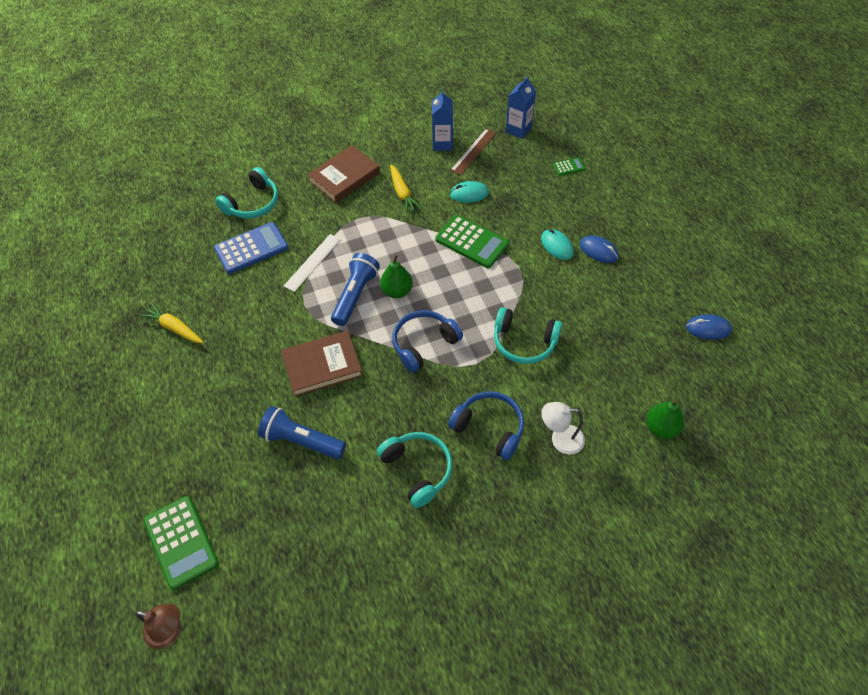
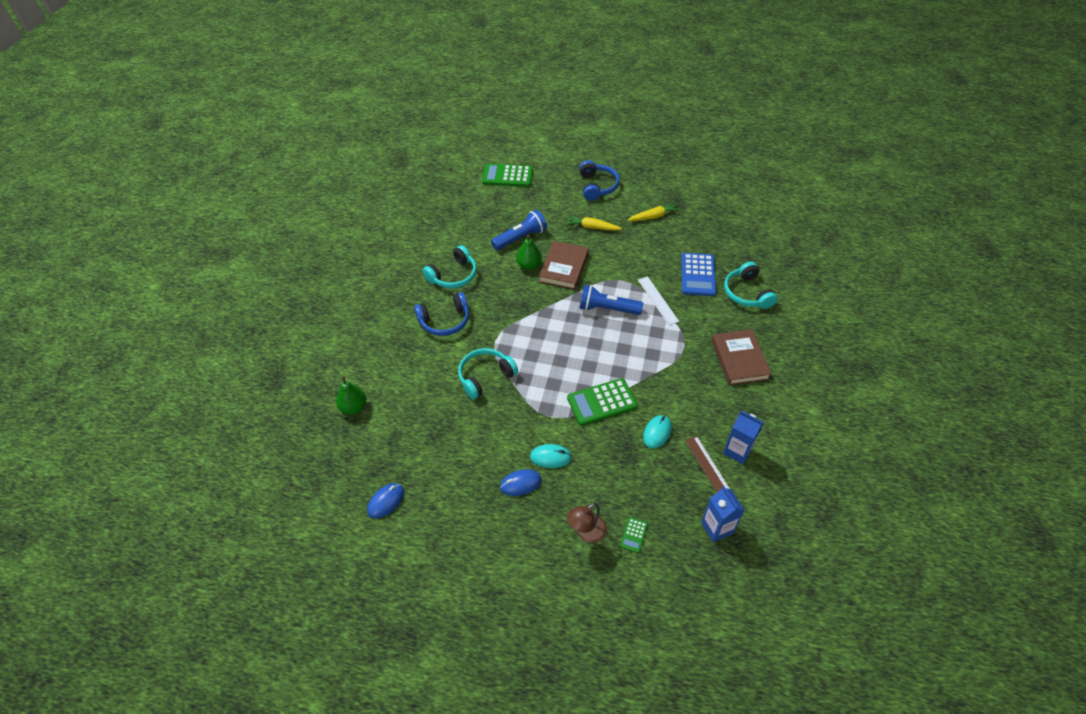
camera: 125 degrees right, 5 degrees down
brown lamp [135,604,181,649] -> brown lamp moved to [567,502,607,543]
blue flashlight [331,253,380,326] -> blue flashlight turned 135 degrees clockwise [580,285,643,315]
turquoise headphones [377,432,453,508] -> turquoise headphones turned 45 degrees counterclockwise [423,245,477,288]
green pear [380,255,413,298] -> green pear moved to [516,235,542,270]
yellow carrot [390,165,422,213] -> yellow carrot moved to [565,215,622,231]
blue headphones [392,310,463,373] -> blue headphones moved to [579,160,619,201]
white lamp [541,402,585,454] -> none

